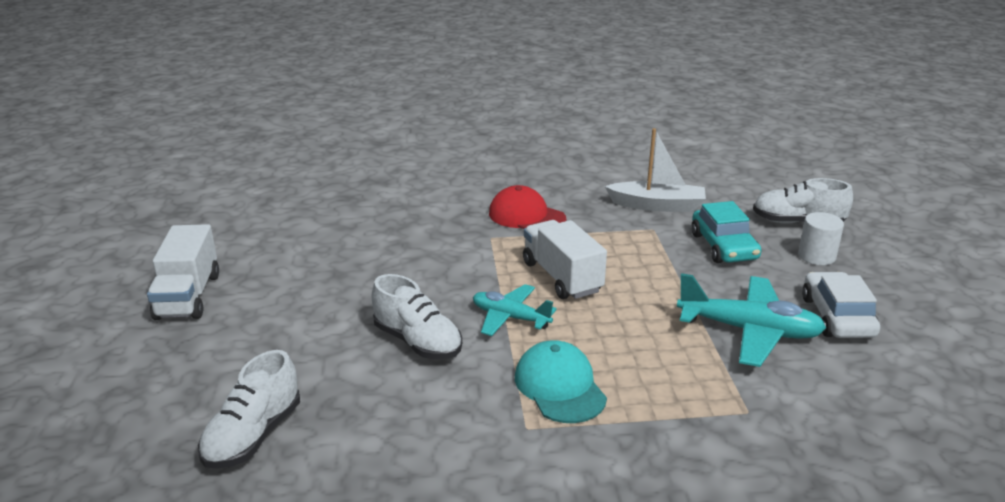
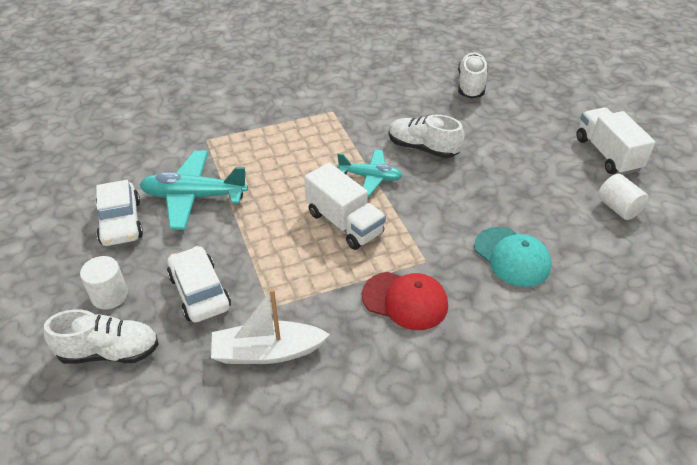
camera: 165 degrees right, 15 degrees up
turquoise cap [515,340,607,423] -> turquoise cap moved to [474,227,551,287]
turquoise car [691,201,761,263] -> white car [167,246,231,322]
none -> white cylinder [598,174,649,220]

